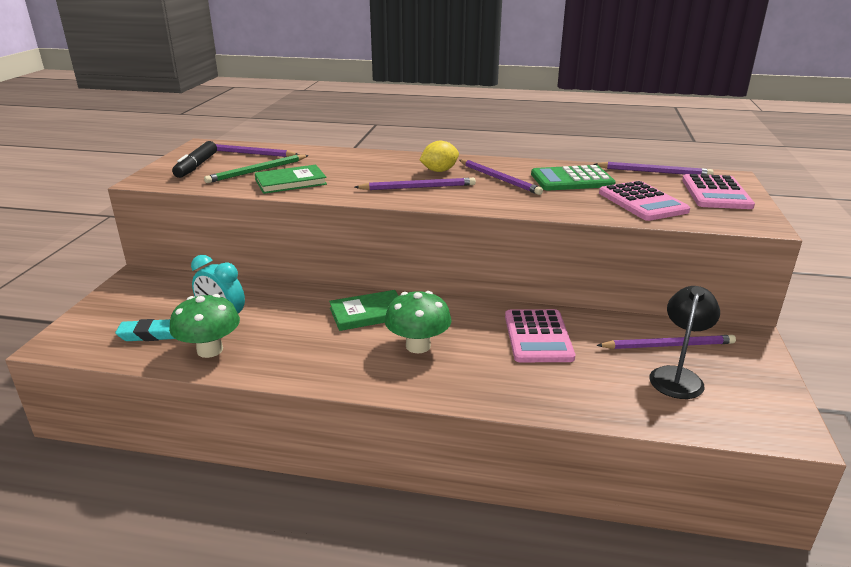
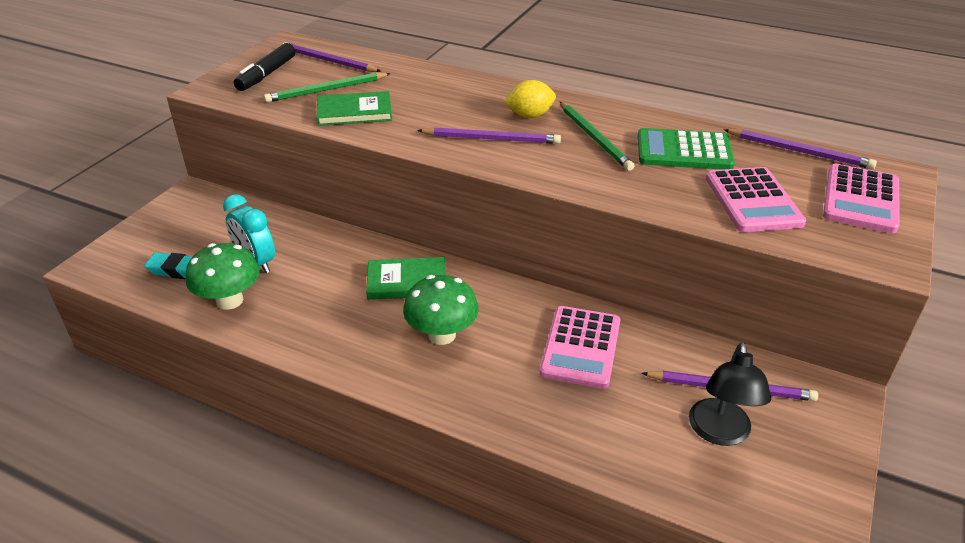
camera: 15 degrees right, 10 degrees up
purple pencil [459,159,543,195] -> green pencil [560,102,635,171]
black lamp [649,286,720,399] -> black lamp turned 150 degrees clockwise [689,342,771,446]

